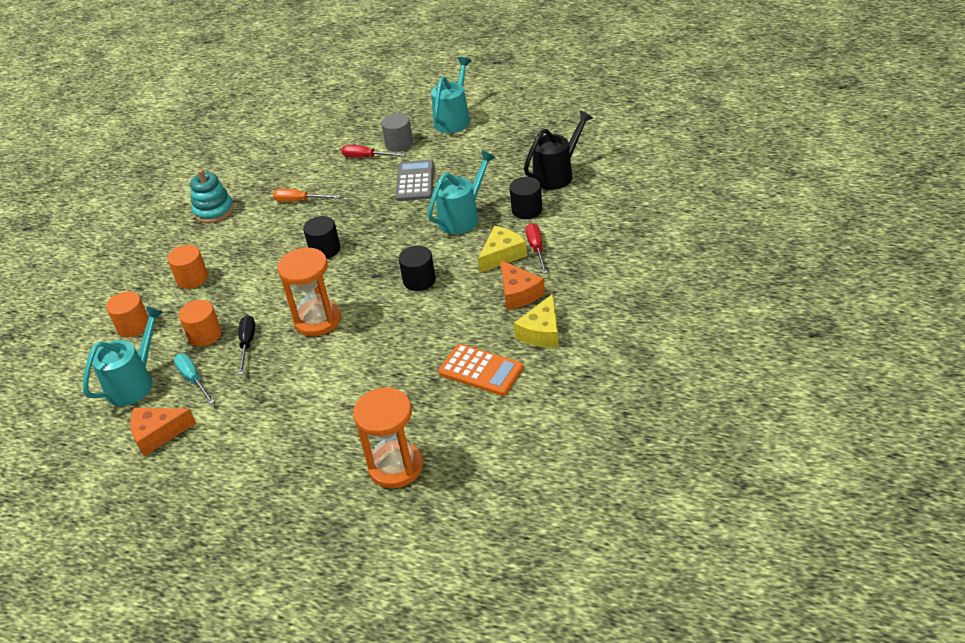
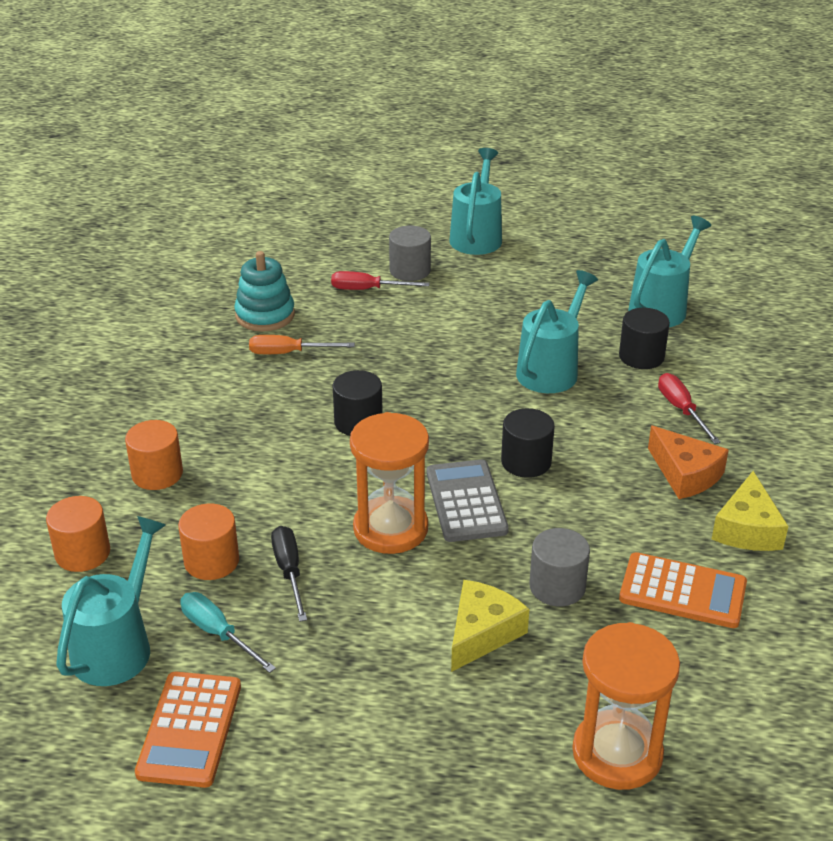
camera: 15 degrees left, 5 degrees down
orange cheese [130,408,196,456] -> orange calculator [135,672,241,788]
turquoise stacking toy [190,169,234,223] -> turquoise stacking toy moved to [234,251,295,331]
grey calculator [395,160,434,201] -> grey calculator moved to [427,459,509,542]
yellow cheese [478,226,527,273] -> yellow cheese moved to [451,580,529,672]
black watering can [524,110,593,190] -> turquoise watering can [628,216,711,327]
none -> grey cylinder [529,528,590,606]

